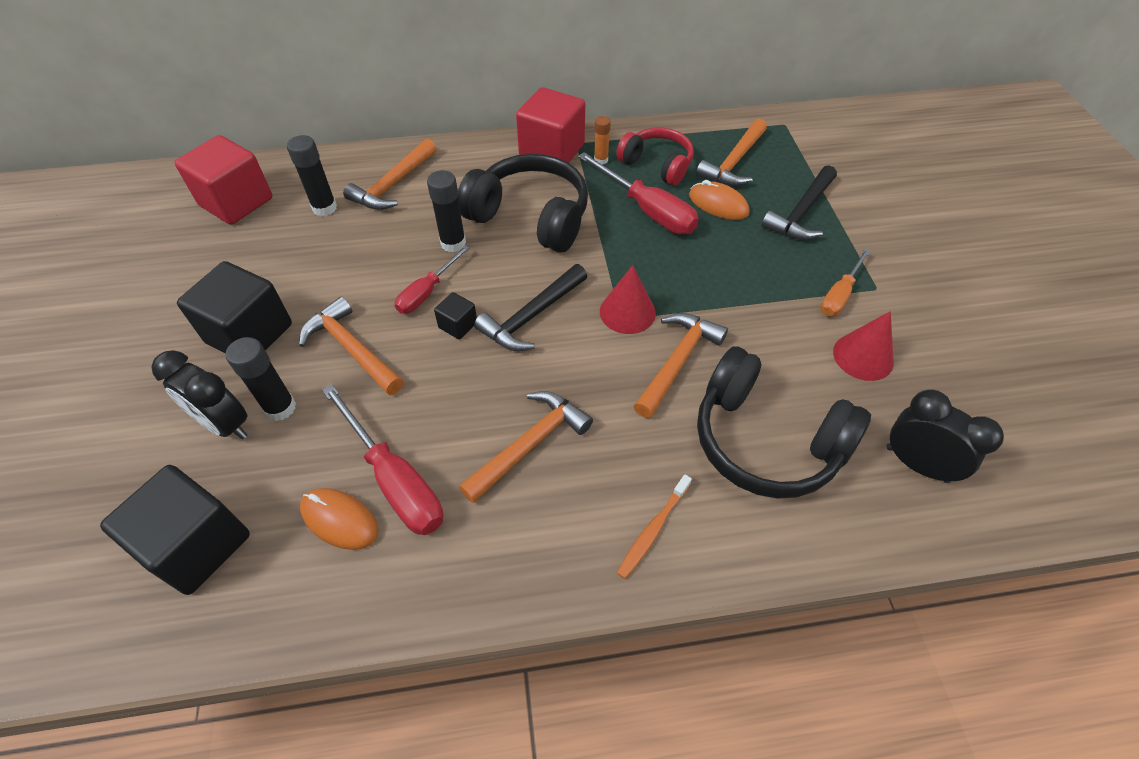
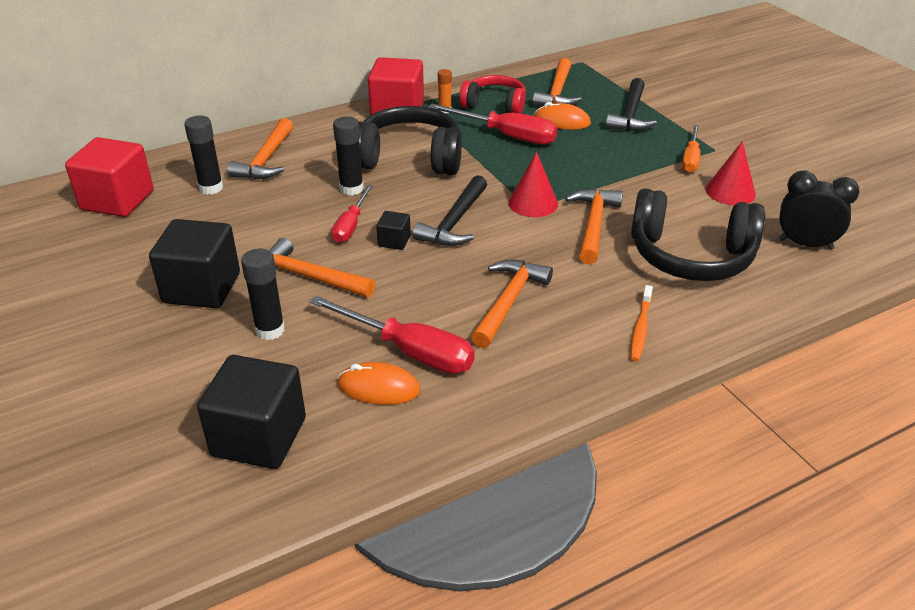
camera: 20 degrees left, 15 degrees down
black clock [151,350,247,439] -> none

